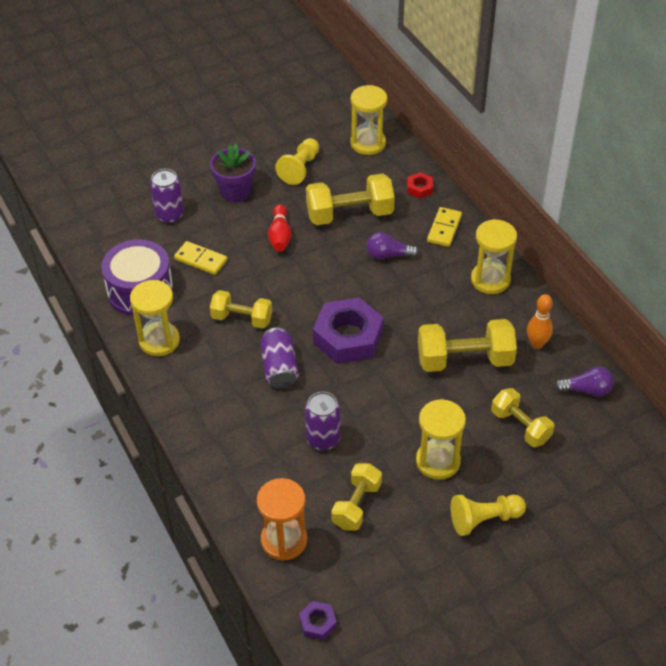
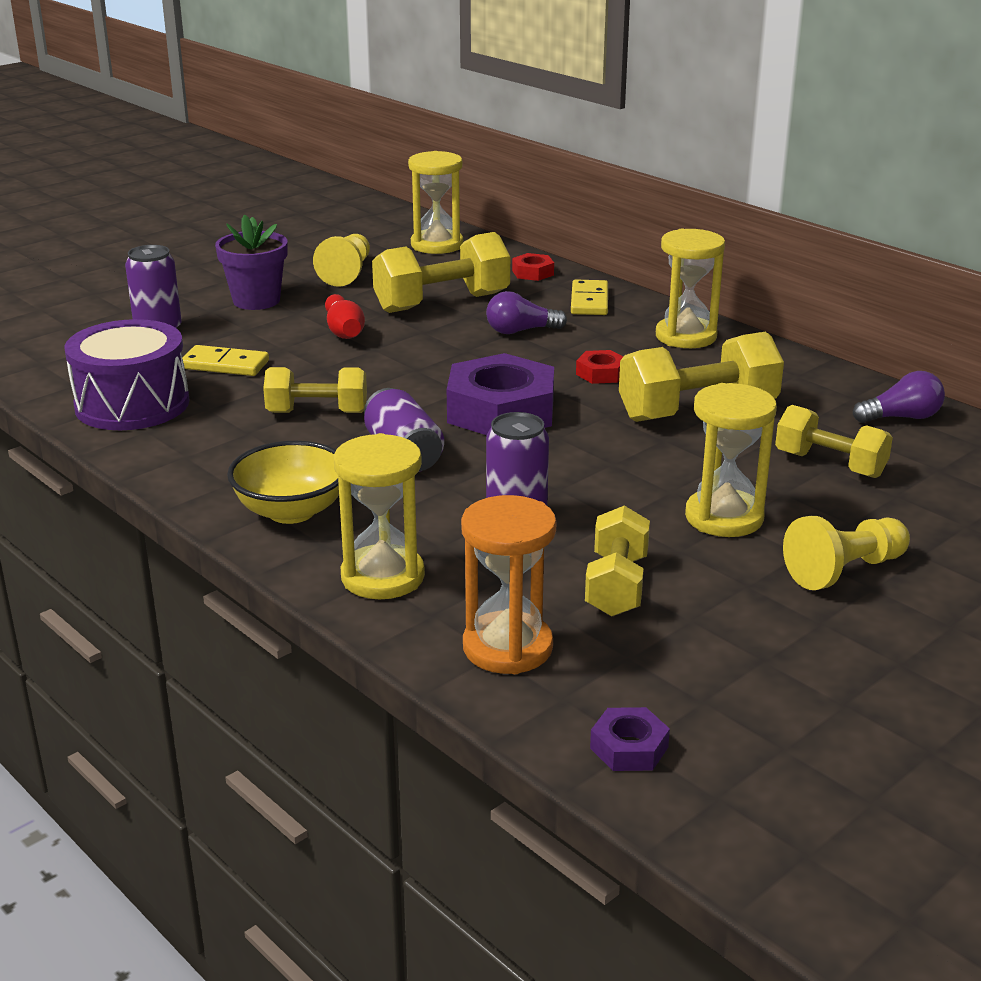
camera: 15 degrees left, 20 degrees down
yellow hourglass [130,280,180,356] -> yellow hourglass moved to [334,433,425,599]
orange bowling pin [527,294,553,349] -> none
none -> yellow bowl [227,441,339,524]
none -> red nut [576,350,623,384]

